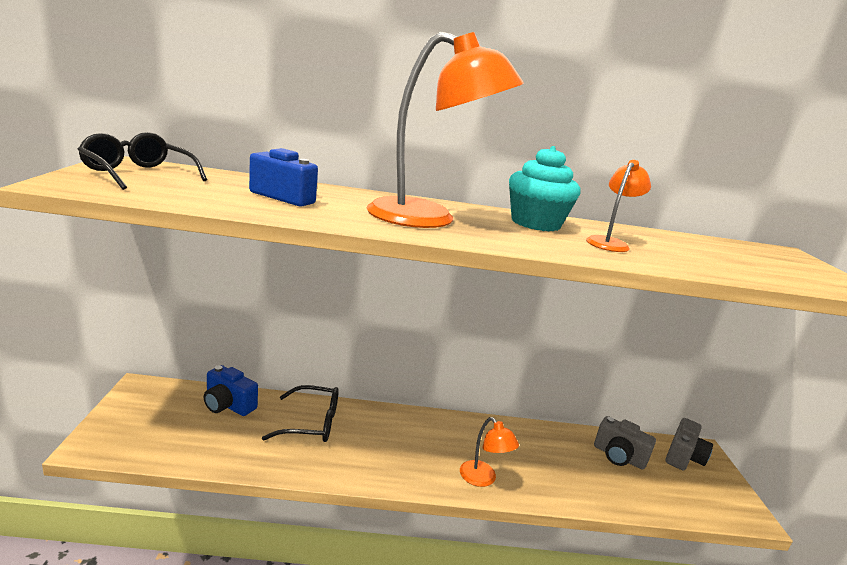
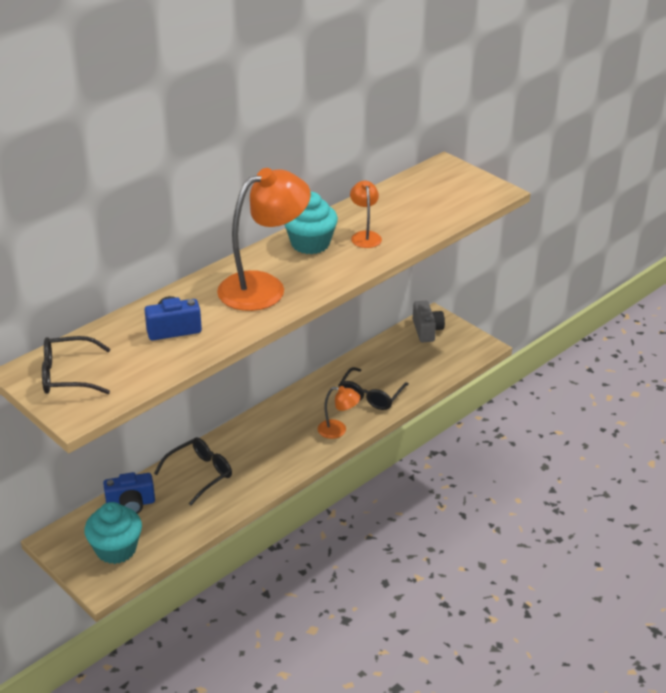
camera: 40 degrees left, 15 degrees up
grey camera [594,416,656,470] -> none
none -> turquoise cupcake [84,502,142,564]
none -> black glasses [338,367,409,410]

